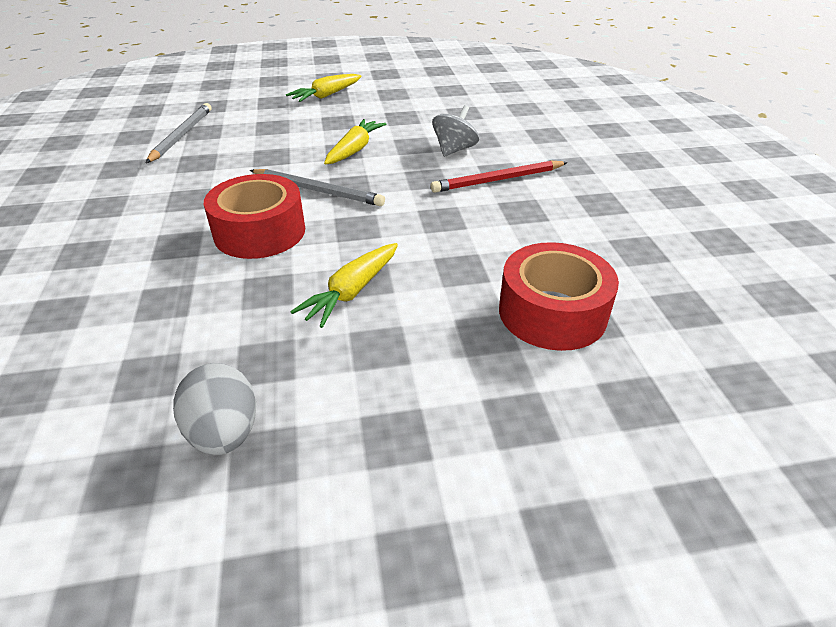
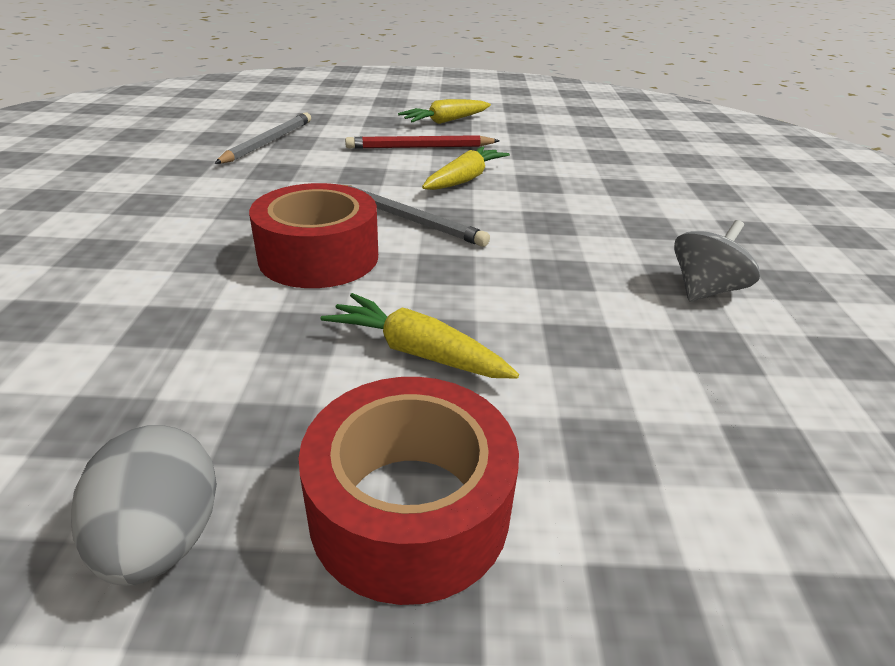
camera: 10 degrees right, 5 degrees down
yellow carrot [290,243,398,328] -> yellow carrot turned 75 degrees clockwise [320,293,519,379]
red pencil [431,161,568,193] -> red pencil moved to [345,135,500,149]
grey spinning top [432,105,479,157] -> grey spinning top moved to [674,220,760,301]
red tape [499,242,619,351] -> red tape moved to [298,377,519,605]

